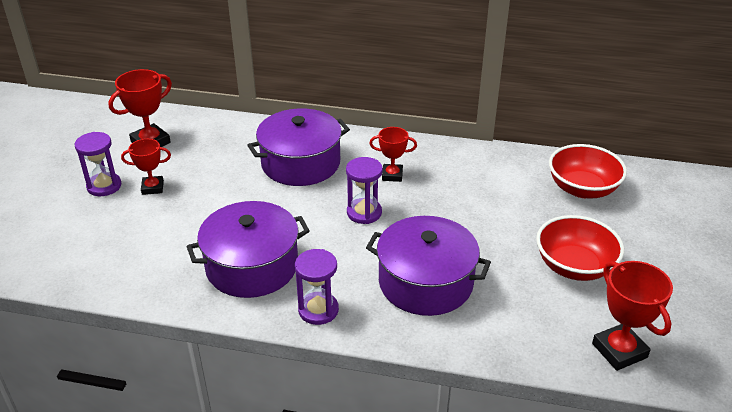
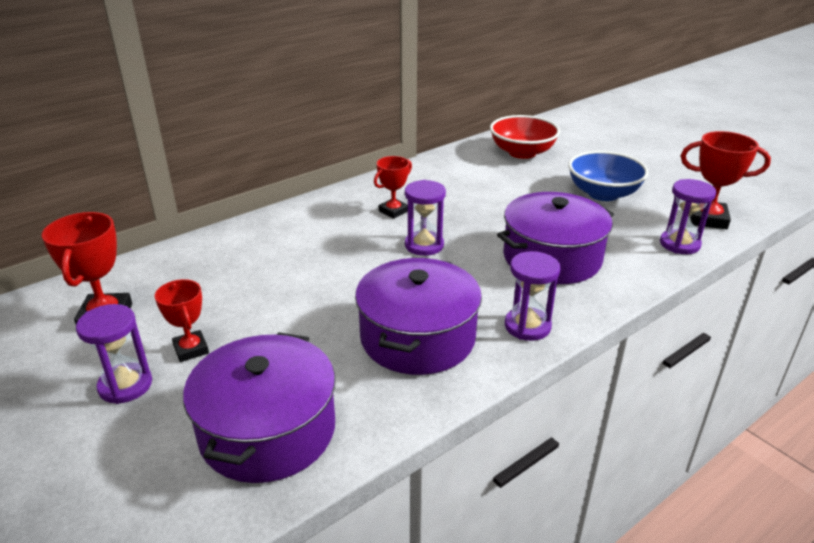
camera: 50 degrees left, 5 degrees down
red trophy [121,139,171,195] -> red trophy turned 60 degrees counterclockwise [155,279,209,362]
purple pot [247,108,350,186] -> purple pot moved to [183,332,335,483]
red bowl [536,215,624,281] -> blue bowl [568,151,649,201]
none -> purple hourglass [660,179,716,254]

